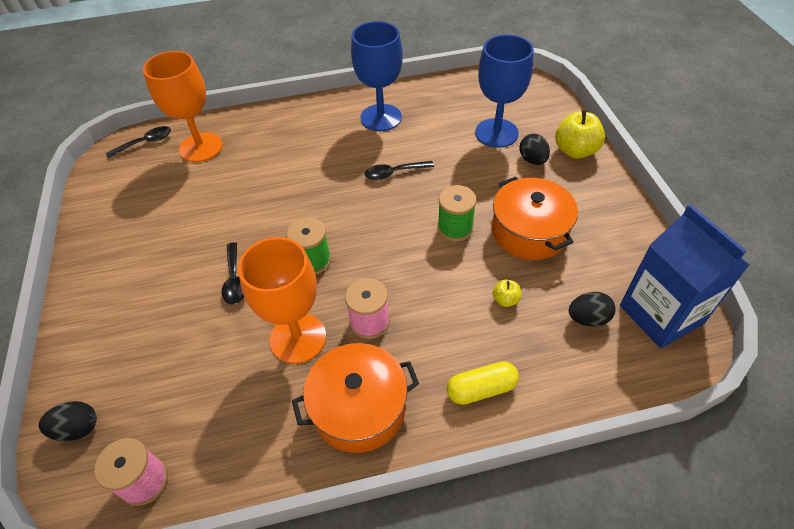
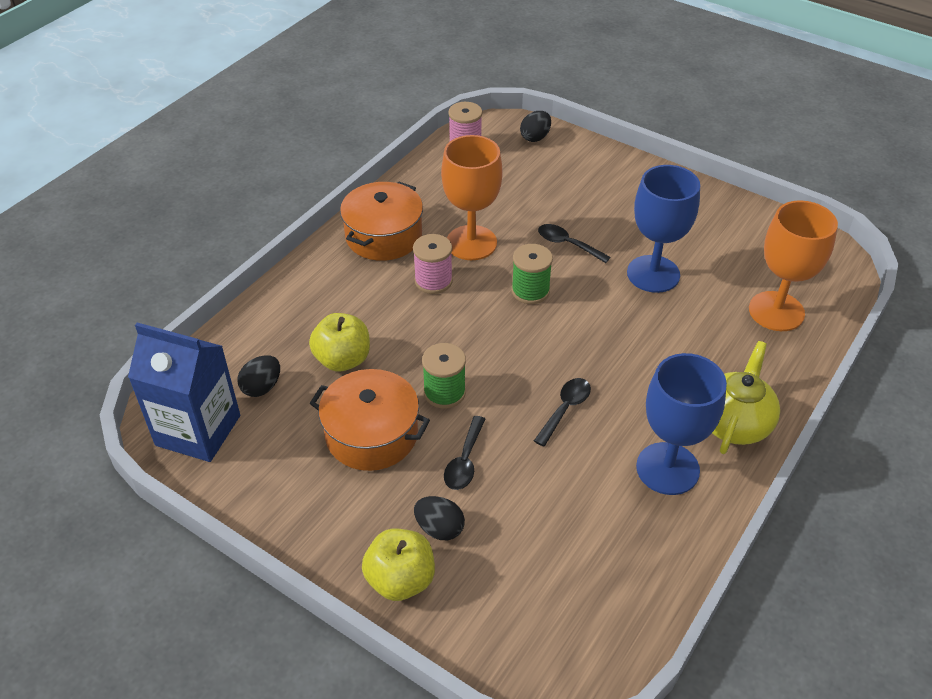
camera: 135 degrees right, 5 degrees down
black spoon [106,126,171,159] -> black spoon moved to [444,416,485,490]
yellow capsule [447,361,519,405] -> none
blue goblet [475,35,534,148] -> blue goblet moved to [627,165,700,293]
yellow apple [493,279,521,307] -> yellow apple [309,313,370,372], size x2.03
none -> yellow teapot [712,341,780,454]

